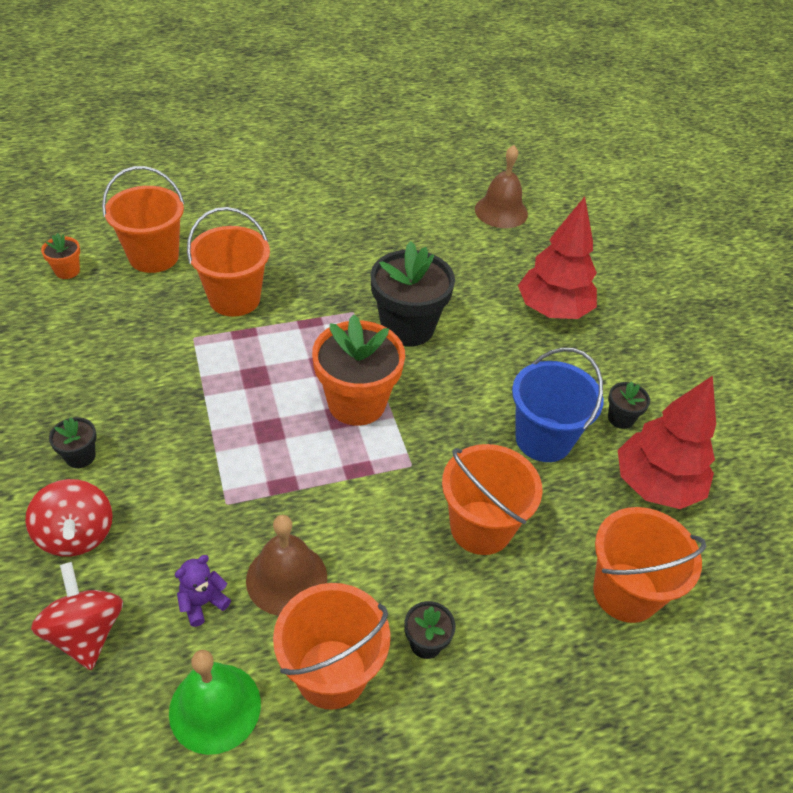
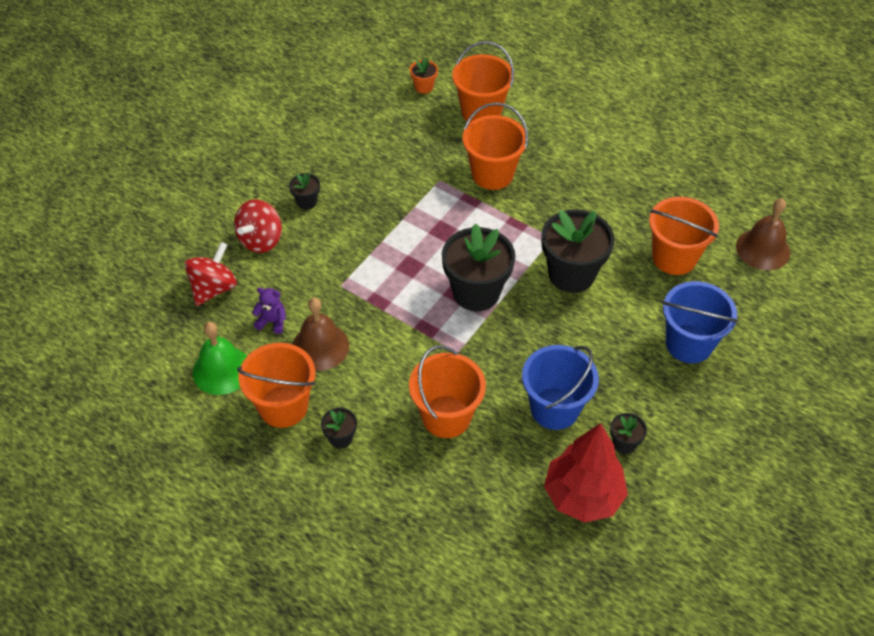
camera: 55 degrees right, 5 degrees up
orange flower pot [312,314,405,426] -> black flower pot [442,224,515,311]
red tree [518,197,597,319] -> blue bucket [662,281,738,363]
orange bucket [593,507,706,623] -> orange bucket moved to [649,197,719,275]

